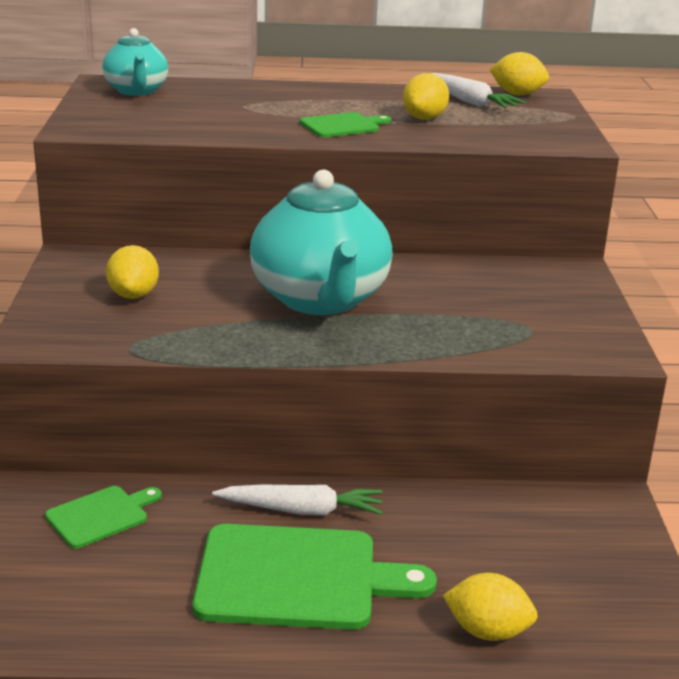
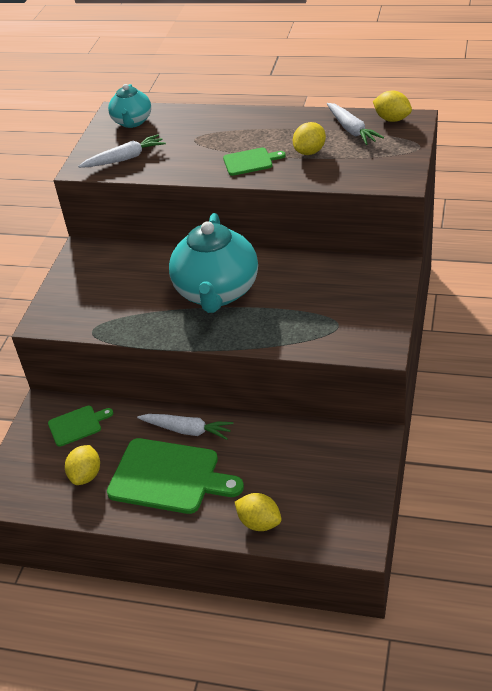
camera: 20 degrees right, 15 degrees up
yellow lemon [106,245,159,299] -> yellow lemon moved to [65,445,100,485]
none -> white carrot [78,134,166,168]

